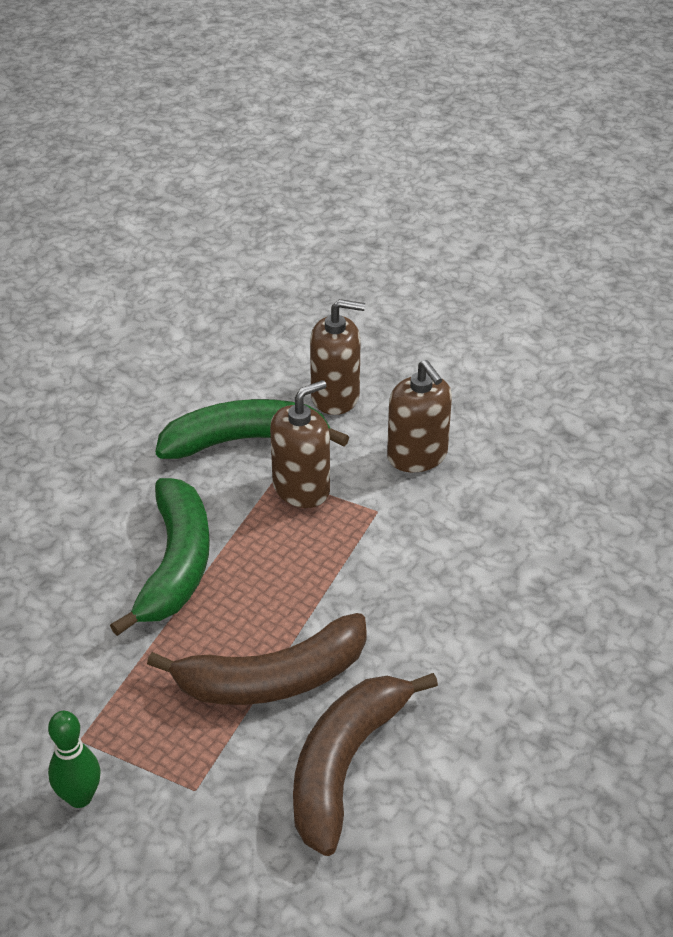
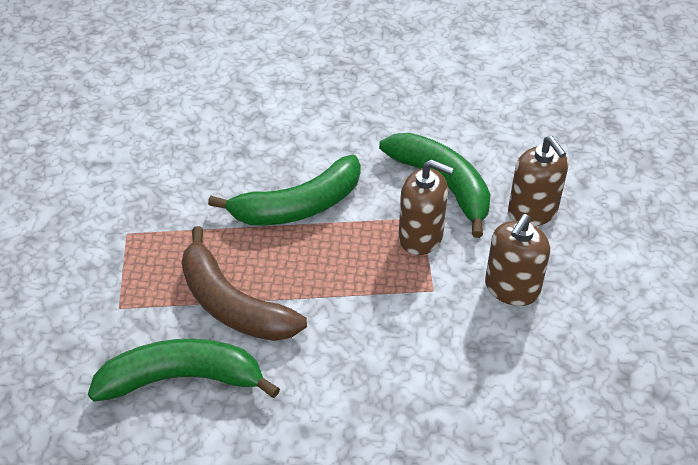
camera: 60 degrees right, 5 degrees up
green bowling pin [48,711,101,808] -> none
brown banana [293,673,438,856] -> green banana [88,338,280,402]

